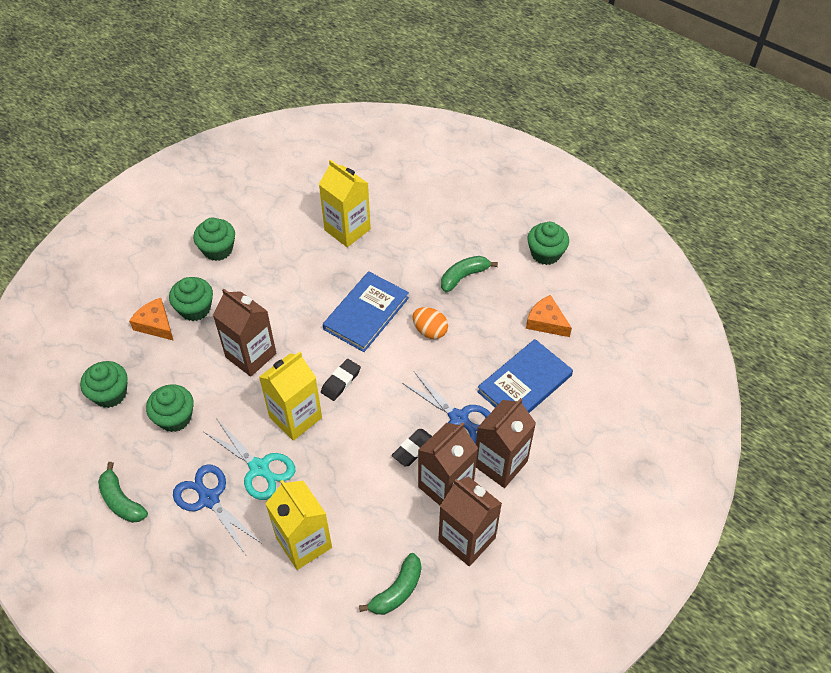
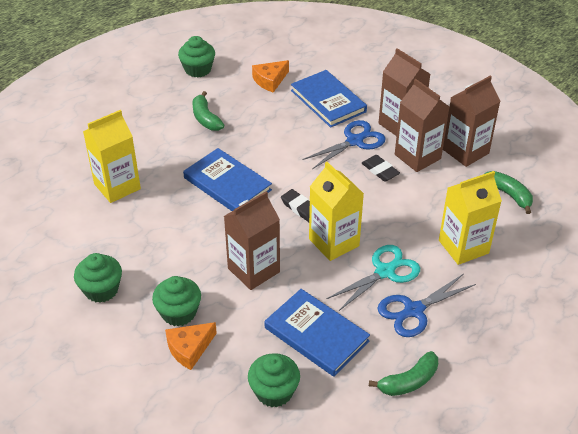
camera: 80 degrees left, 10 degrees down
green cupcake [146,384,194,432] -> blue book [264,289,370,377]
orange egg [413,307,448,339] -> none

